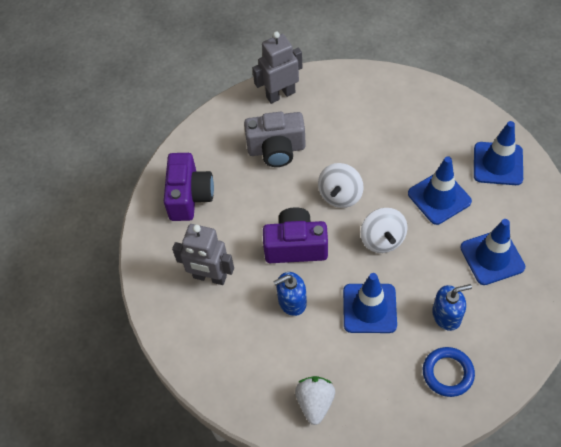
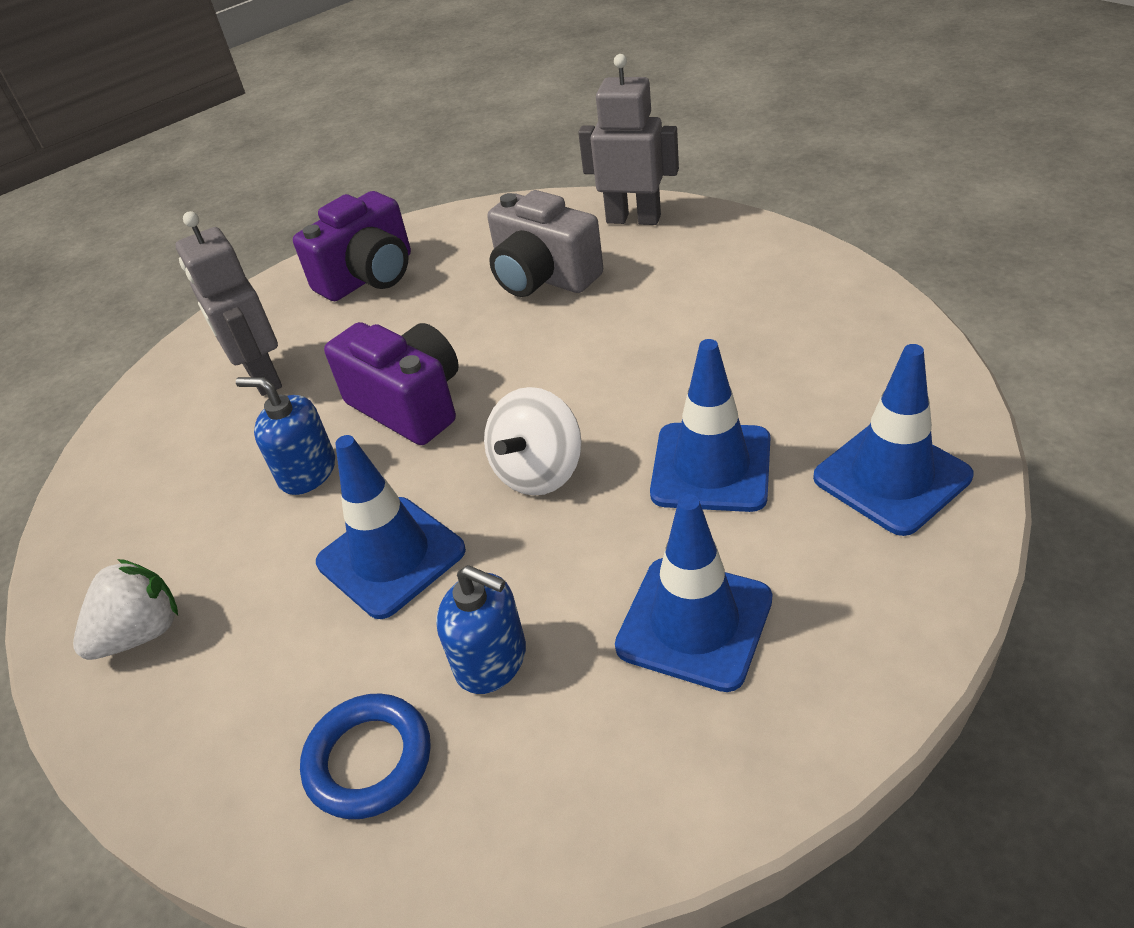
camera: 45 degrees right, 15 degrees down
white spinning top [318,163,364,208] -> none

